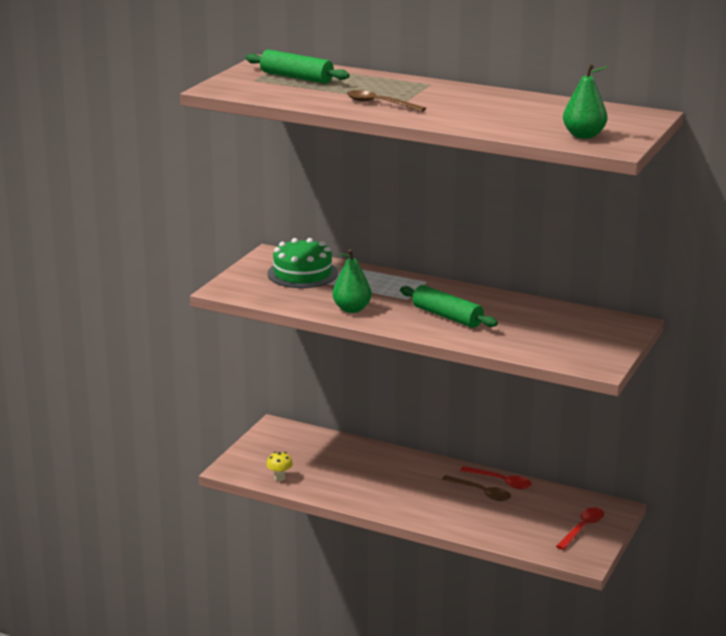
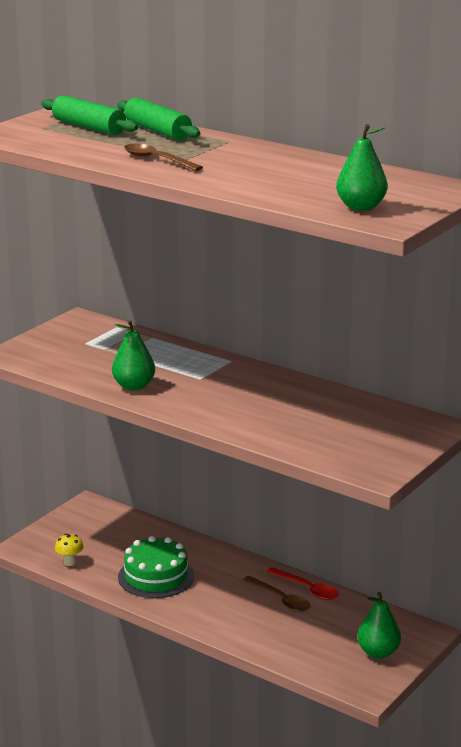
camera: 10 degrees right, 0 degrees up
green cake [267,238,338,288] -> green cake moved to [118,536,194,598]
green rolling pin [400,285,498,328] -> green rolling pin moved to [117,97,200,140]
red spoon [556,508,604,550] -> green pear [357,592,401,659]

